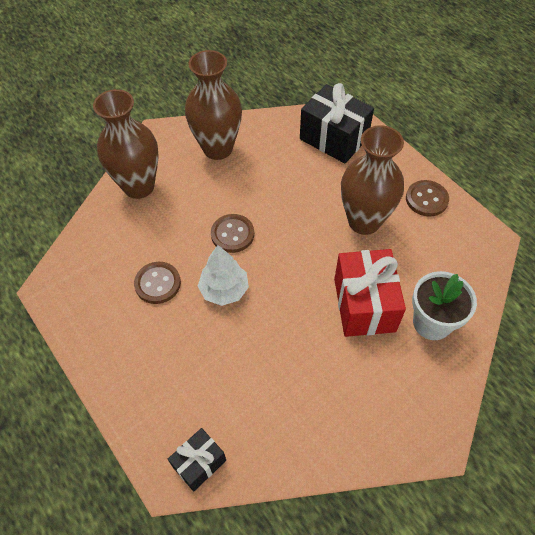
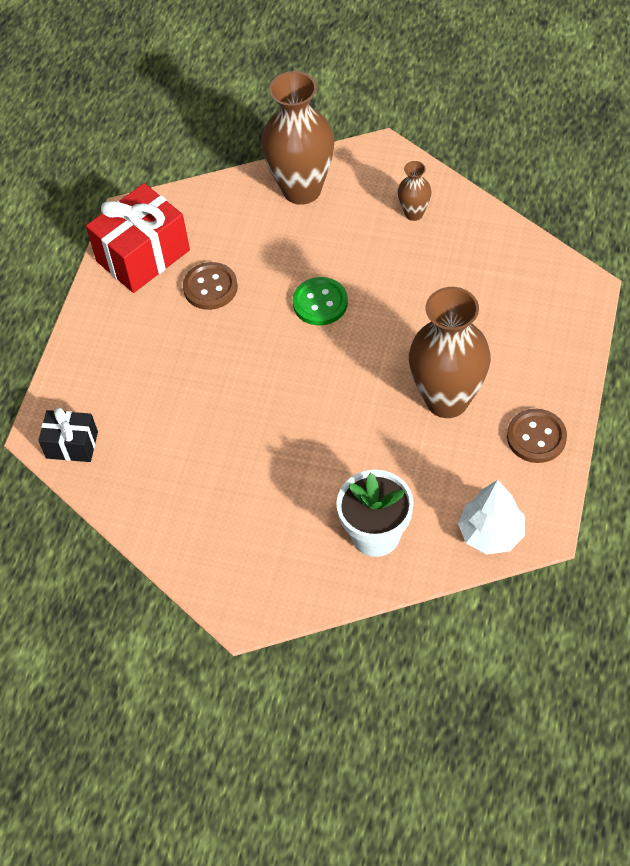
camera: 55 degrees right, 0 degrees up
brown vase [185,50,242,160] -> brown vase [397,161,432,221], size x0.47
white tree [198,245,249,306] -> white tree moved to [458,480,525,554]
brown button [211,214,254,253] -> green button [293,277,348,325]
black gift [300,83,374,163] -> none
red gift [334,249,406,337] -> red gift moved to [86,183,190,293]

